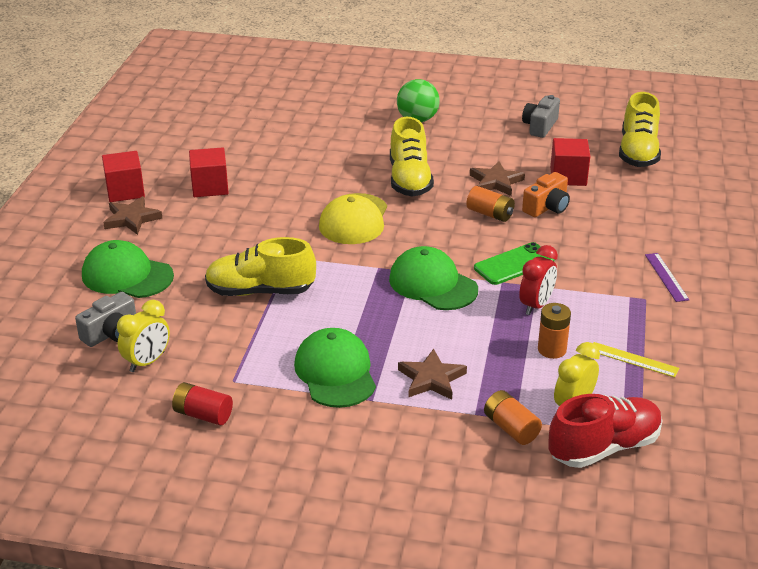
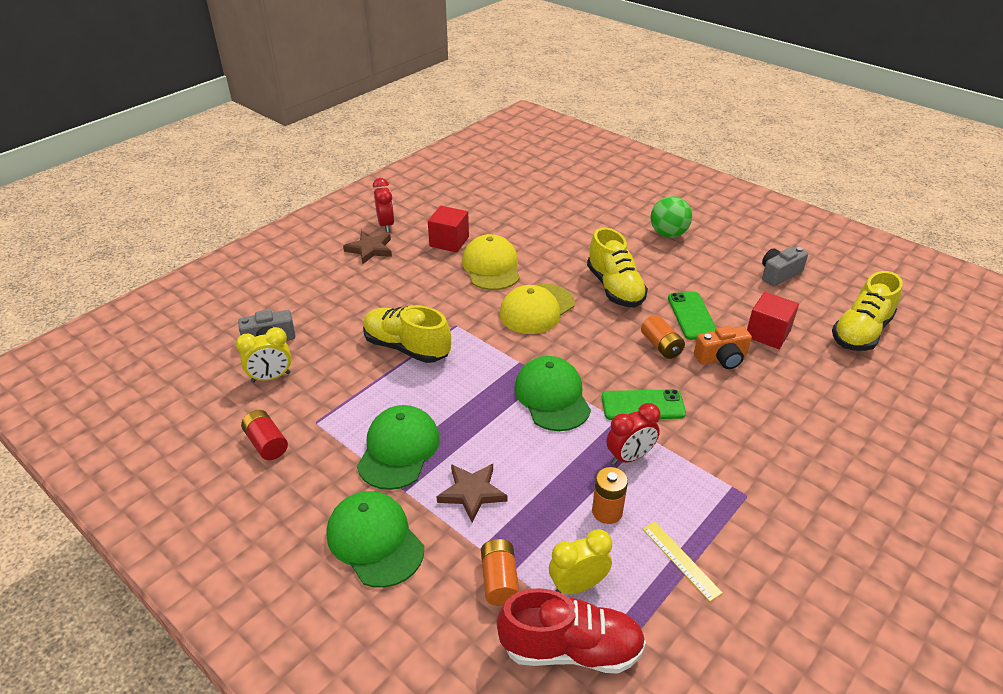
camera: 30 degrees right, 5 degrees up
green cap [82,240,174,298] -> green cap moved to [327,491,424,588]
red cube [102,151,145,202] -> red clock [373,178,395,232]
yellow shoe [390,117,434,197] -> yellow shoe turned 45 degrees counterclockwise [587,227,648,307]
brown star [470,161,525,196] -> green phone [668,292,716,340]
purple ruler [645,253,689,302] -> none
none -> yellow cap [462,234,520,290]

